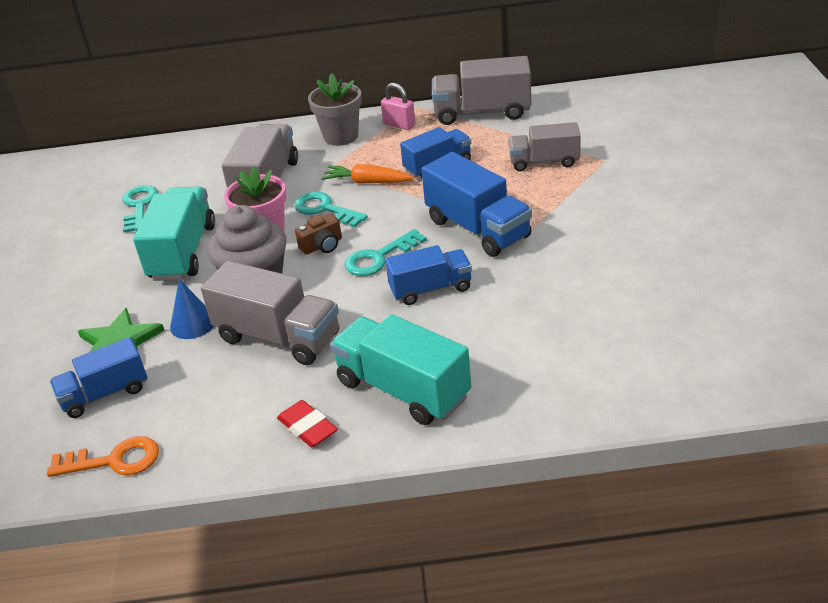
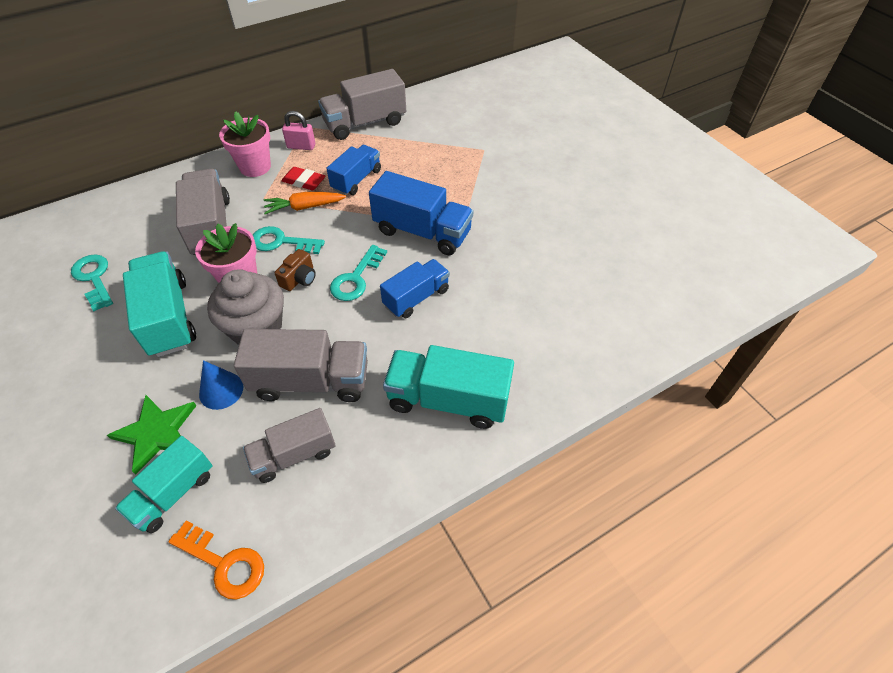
camera: 30 degrees left, 15 degrees up
orange key [47,436,159,477] -> orange key turned 60 degrees clockwise [168,520,264,600]
blue truck [50,337,147,418] -> turquoise truck [115,436,212,533]
red eraser [277,400,338,447] -> red eraser moved to [281,167,325,190]
grey flower pot [308,73,362,146] -> pink flower pot [219,111,271,177]
grey truck [508,122,581,171] -> grey truck moved to [243,408,336,483]

